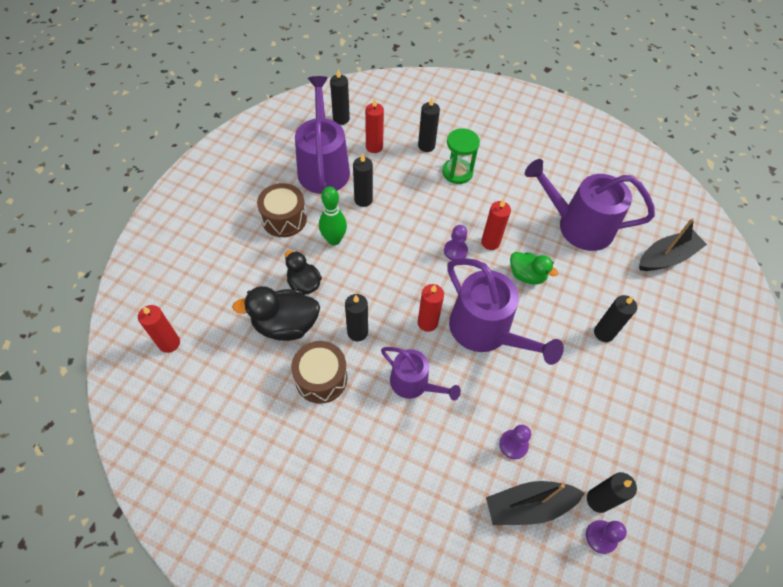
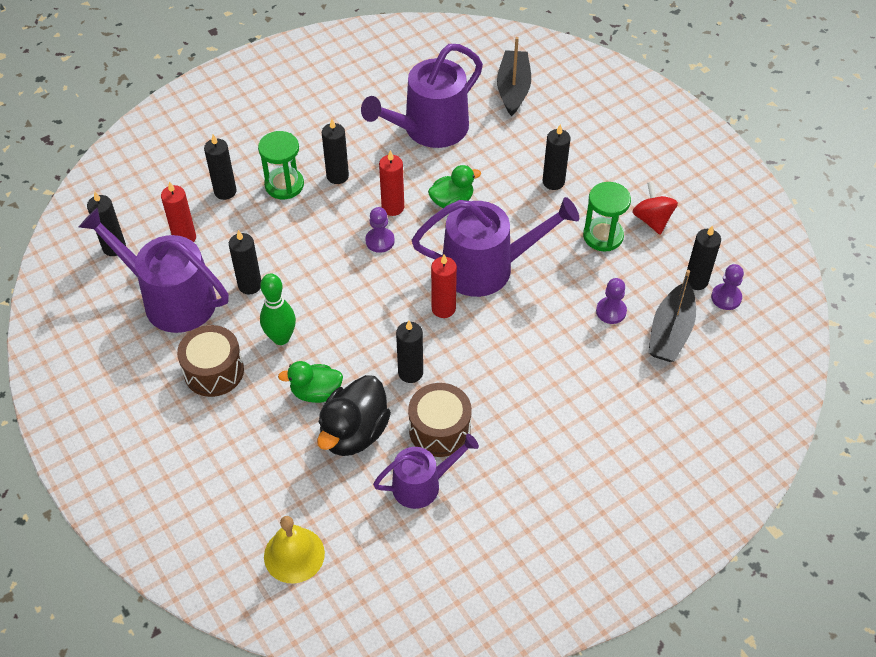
camera: 55 degrees left, 5 degrees down
red candle [138,305,180,353] -> yellow bell [264,516,325,583]
black duck [285,250,322,294] -> green duck [278,361,343,403]
purple watering can [381,347,461,401] -> purple watering can moved to [373,434,479,509]
none -> black candle [322,119,349,184]
none -> green hourglass [583,182,631,251]
none -> red spinning top [632,182,678,235]

